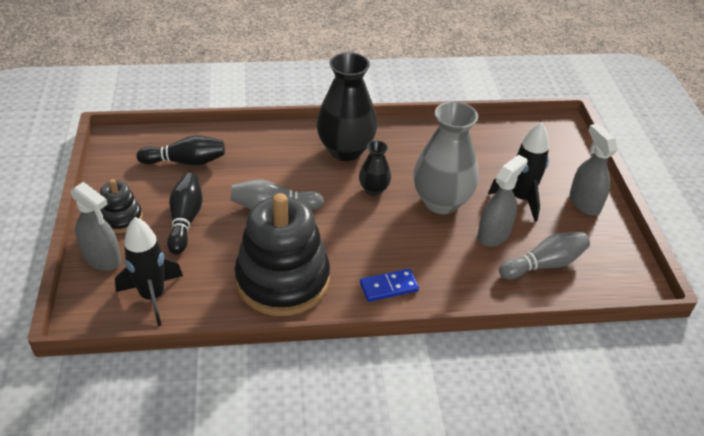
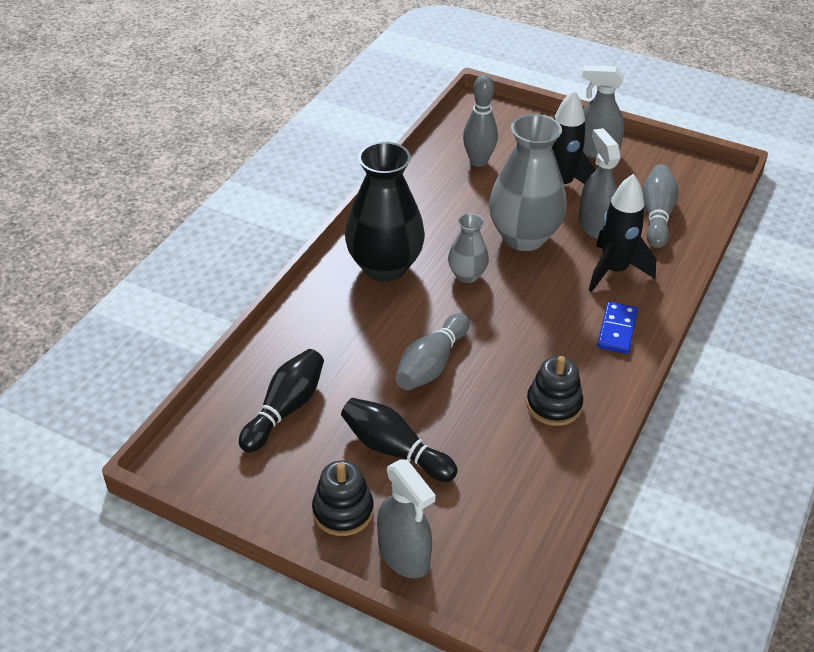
camera: 55 degrees left, 0 degrees up
grey spray bottle [70,182,121,271] -> grey spray bottle turned 75 degrees clockwise [377,459,436,579]
black rocket [115,217,183,326] -> black rocket moved to [589,174,656,292]
black stacking toy [235,193,330,316] -> black stacking toy [526,356,583,426], size x0.48
black vase [359,141,391,196] -> grey vase [448,213,489,283]
none -> grey bowling pin [463,74,498,167]

